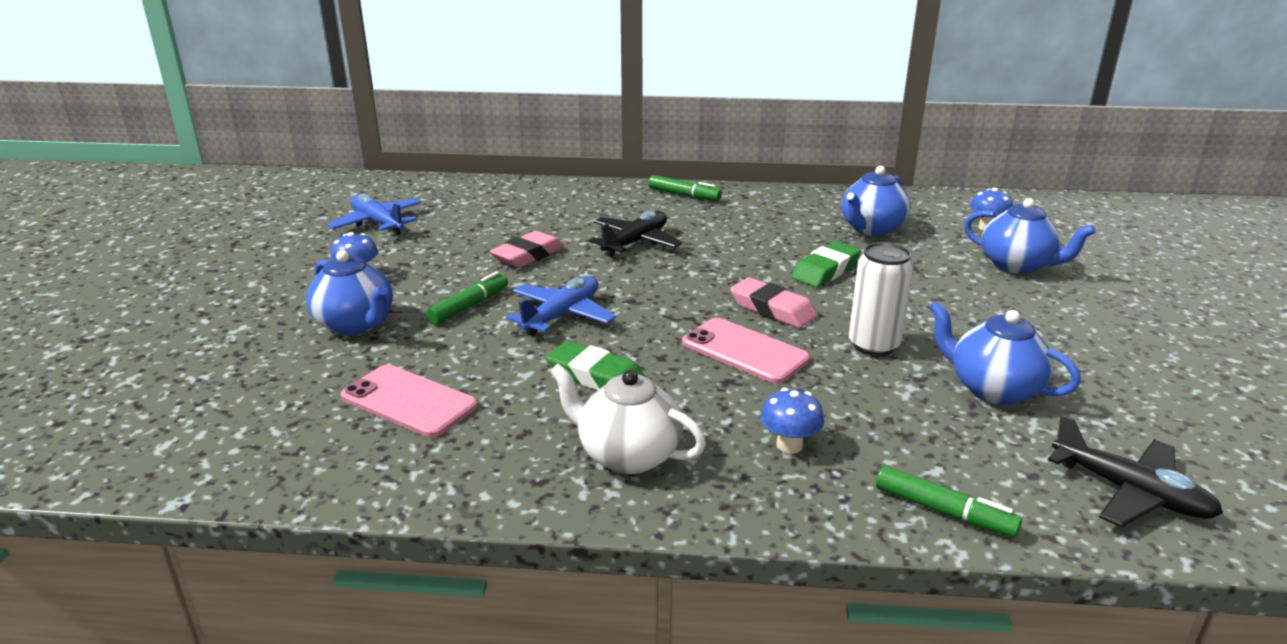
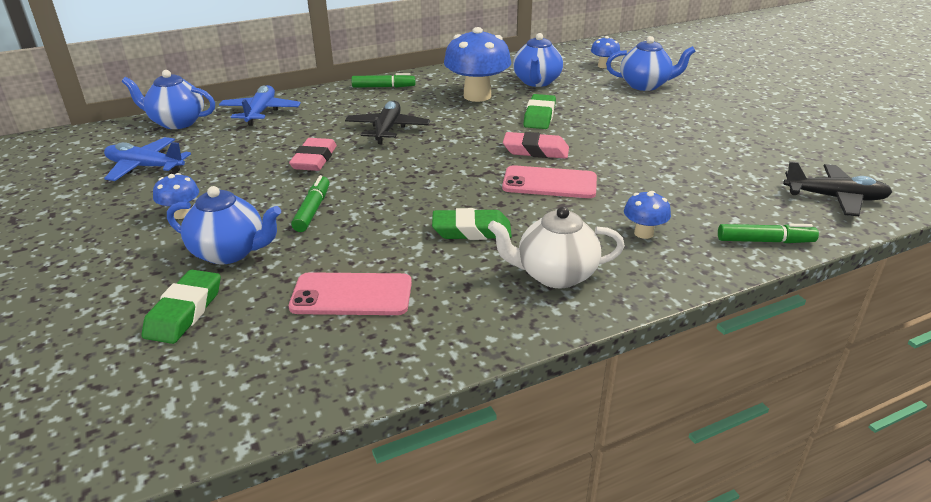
camera: 30 degrees left, 5 degrees up
blue plane [506,276,616,336] -> blue plane moved to [219,85,301,126]
white can [849,242,914,356] -> none
blue teapot [929,301,1081,405] -> blue teapot moved to [122,70,215,129]
none -> green eraser [142,270,221,344]
none -> blue mushroom [444,27,511,102]

